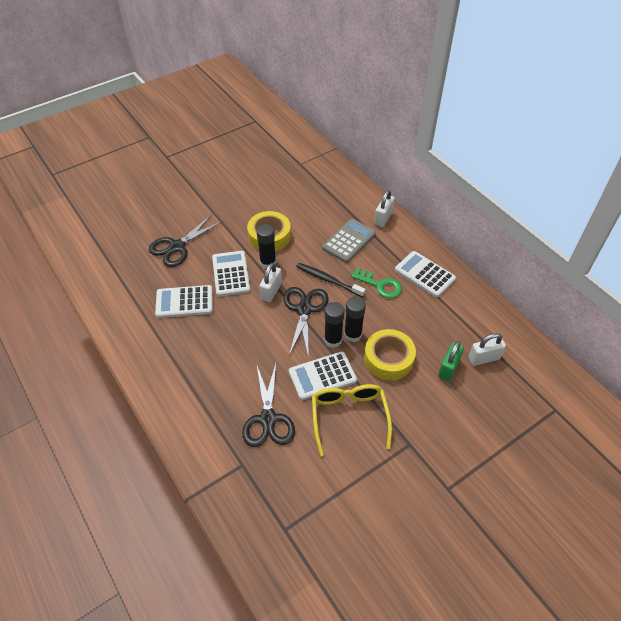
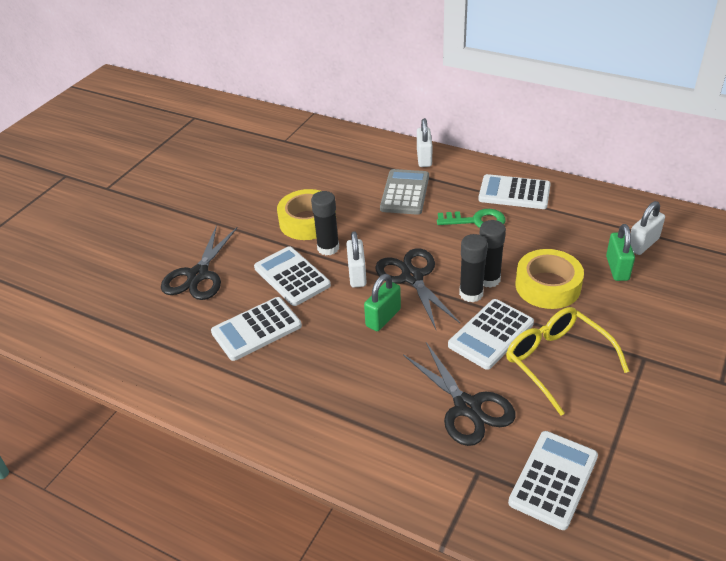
camera: 25 degrees left, 10 degrees down
black toothbrush [296,263,366,297] -> none
none -> green padlock [364,274,401,331]
none -> white calculator [508,431,598,530]

